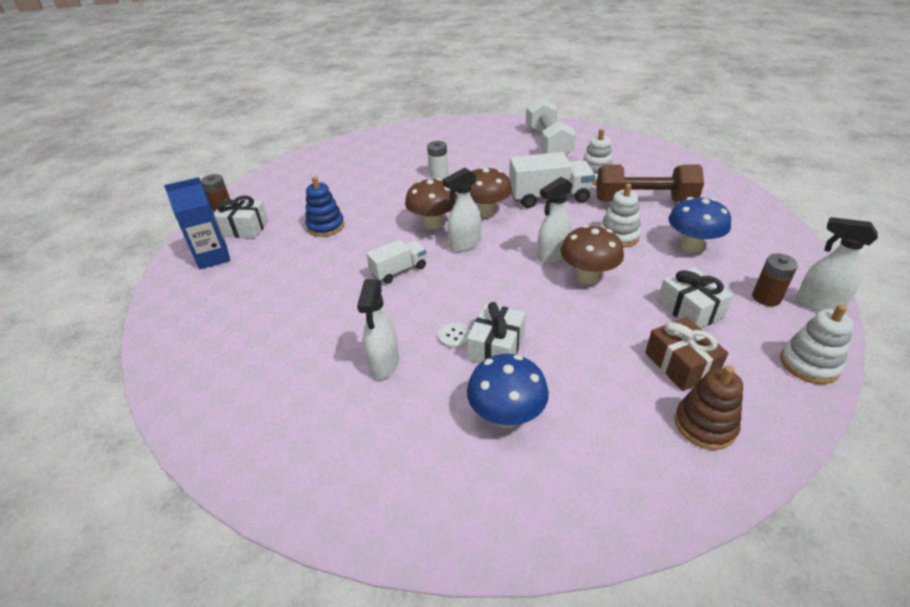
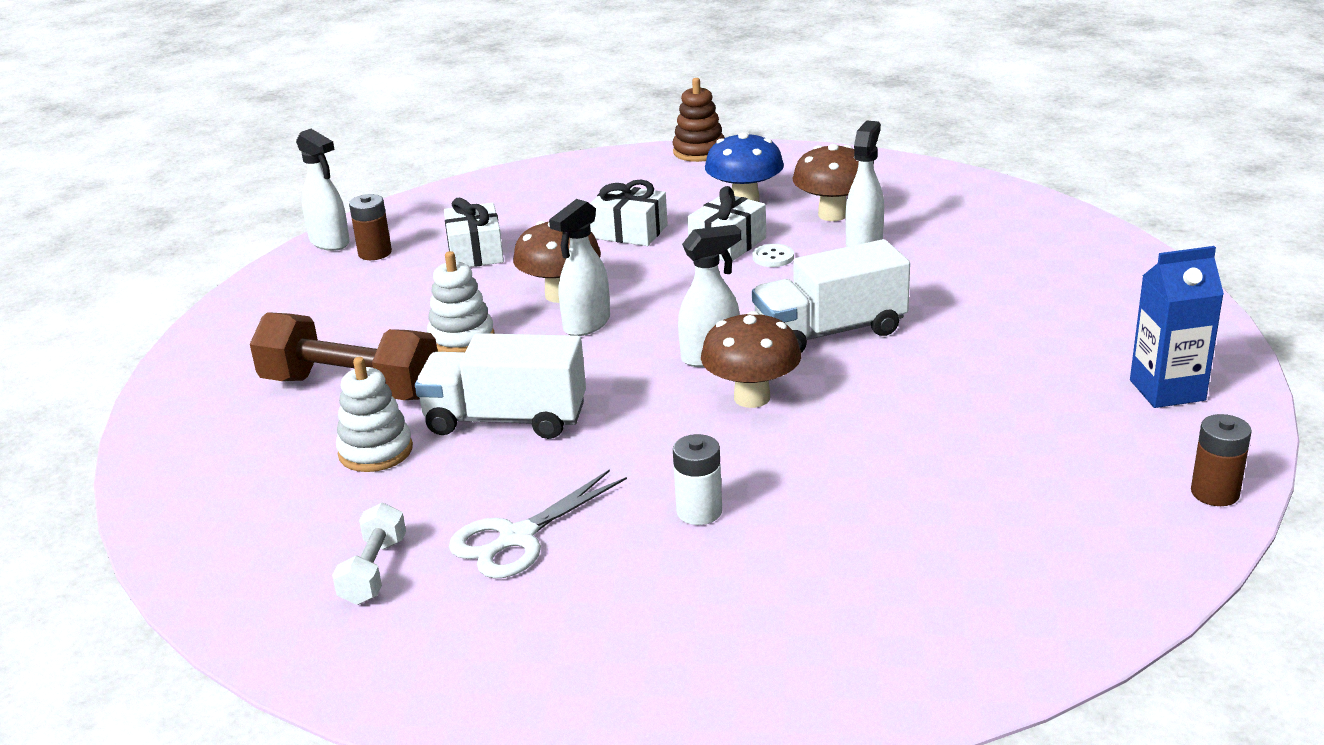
camera: 165 degrees left, 10 degrees down
white gift [214,195,269,238] -> white gift moved to [590,180,668,246]
blue stacking toy [305,177,344,237] -> none
white truck [366,239,426,284] -> white truck [752,239,910,353], size x1.66
brown mushroom [470,167,512,217] -> brown mushroom moved to [792,144,859,221]
white dumbbell [526,97,576,155] -> white dumbbell [332,503,406,605], size x0.52
white spray bottle [537,177,573,264] -> white spray bottle turned 150 degrees clockwise [549,199,610,336]
brown gift [645,317,728,391] -> none
blue mushroom [668,197,731,252] -> none
brown stacking toy [675,365,743,450] -> brown stacking toy moved to [673,78,725,162]
white stacking toy [780,305,853,384] -> none
none -> white scissors [449,469,627,578]

